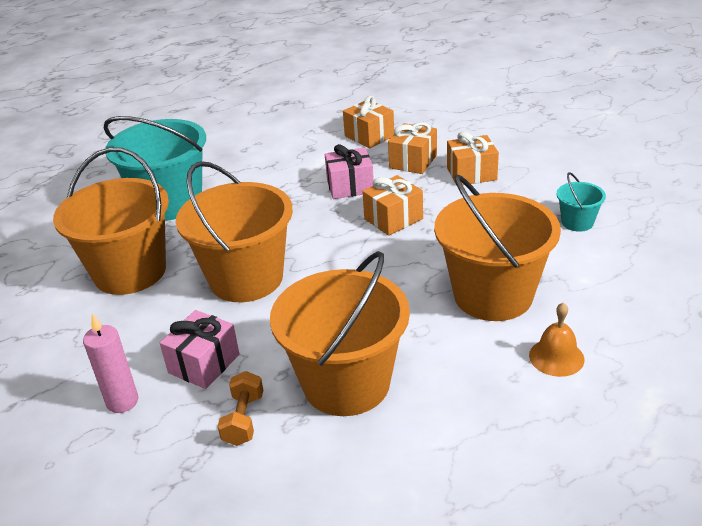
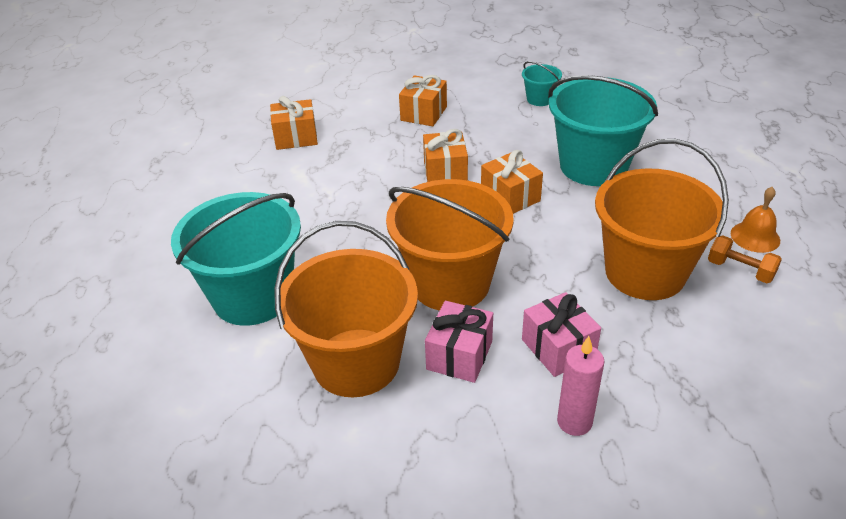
camera: 60 degrees left, 5 degrees up
orange dumbbell [218,371,263,446] -> orange dumbbell moved to [708,235,782,283]
pink gift [325,144,374,199] -> pink gift moved to [425,301,493,383]
orange gift [388,122,437,174] -> orange gift moved to [481,150,543,214]
orange bucket [434,175,561,321] -> turquoise bucket [548,75,658,186]
orange bell [529,303,584,377] -> orange bell moved to [731,187,780,253]

